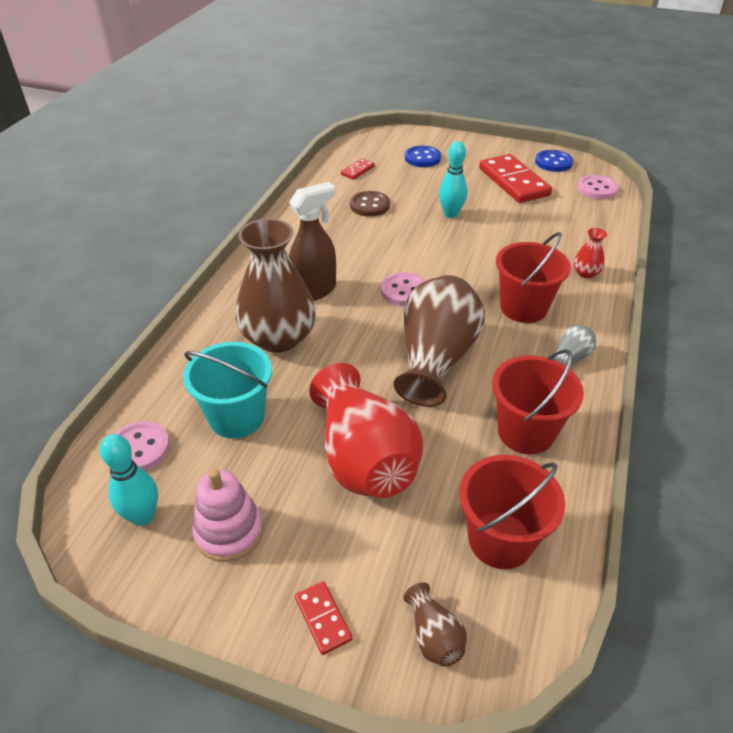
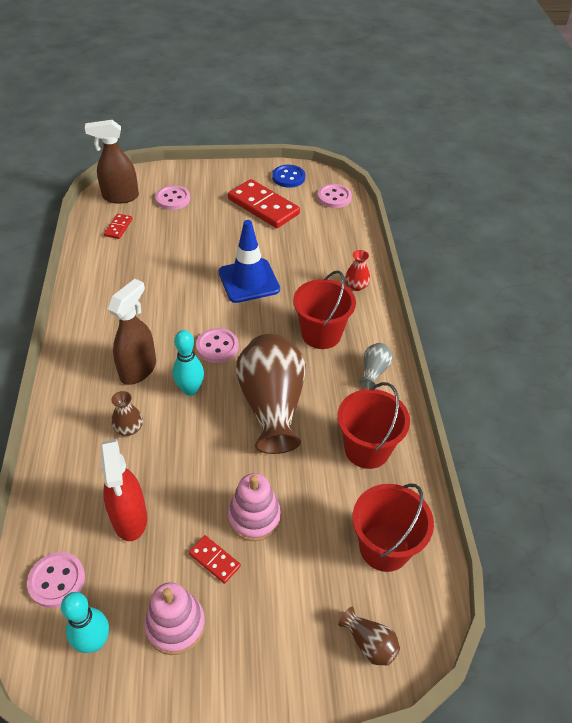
camera: 25 degrees left, 5 degrees up
turquoise bucket [183,342,272,439] -> red spray bottle [100,439,147,541]
brown vase [236,219,316,353] -> brown vase [111,391,143,436], size x0.43
red domino [295,581,352,655] -> red domino moved to [189,535,241,584]
red vase [309,363,423,498] -> pink stacking toy [228,473,281,541]
brown button [350,191,390,217] -> none
blue button [405,146,441,167] -> pink button [155,185,190,210]
turquoise bowling pin [439,141,467,218] -> turquoise bowling pin moved to [173,330,204,396]
none -> brown spray bottle [85,120,139,204]
none -> blue traffic cone [219,220,280,303]

